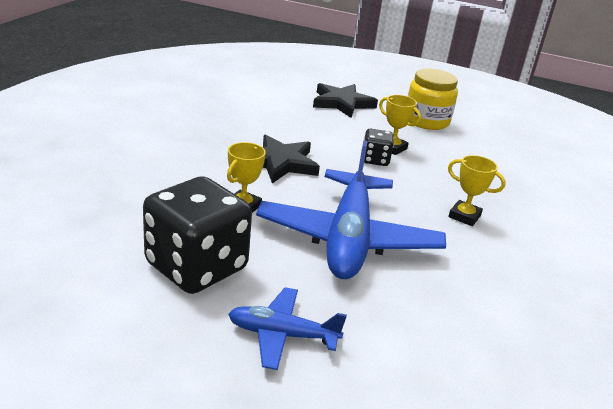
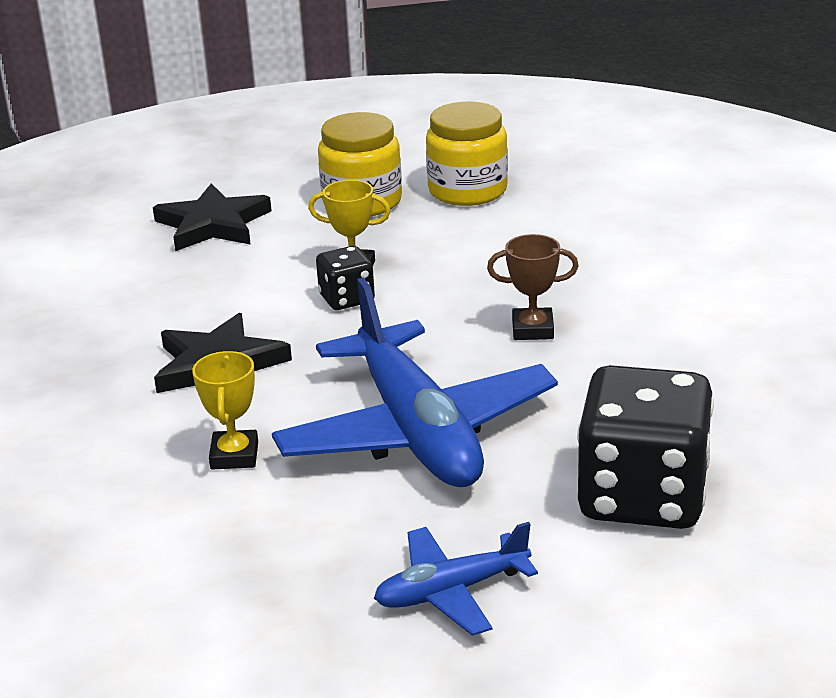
camera: 25 degrees left, 0 degrees up
black dice [143,176,252,294] -> black dice moved to [577,365,714,529]
yellow trophy [448,155,506,226] -> brown trophy [487,234,579,340]
none -> yellow jar [426,102,508,206]

